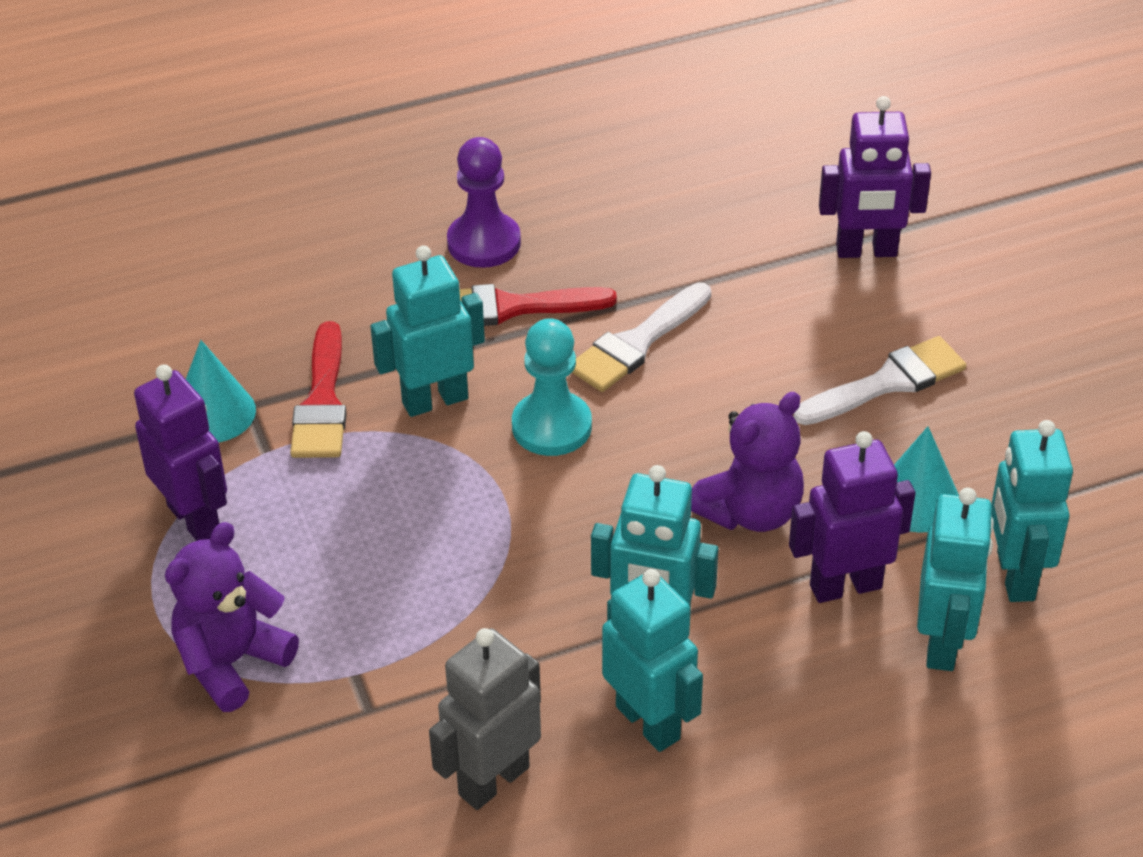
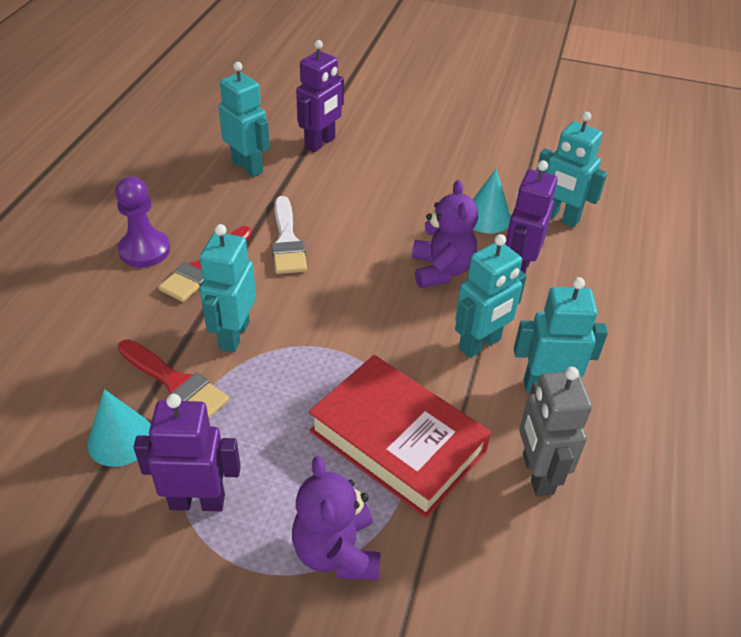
camera: 55 degrees left, 0 degrees up
turquoise pawn [512,318,592,456] -> none
white brush [794,336,966,425] -> none
turquoise robot [917,488,994,671] -> turquoise robot moved to [218,62,270,177]
none -> red book [309,355,491,518]

